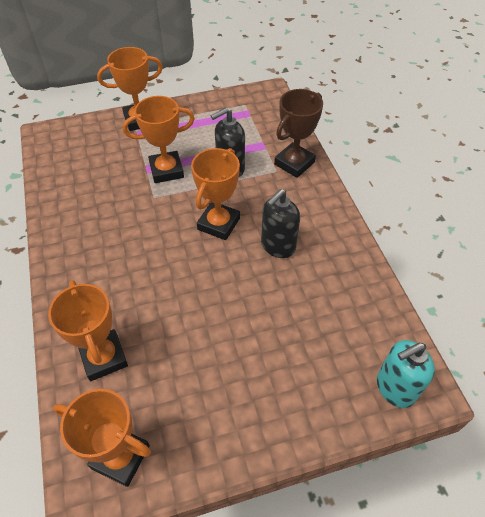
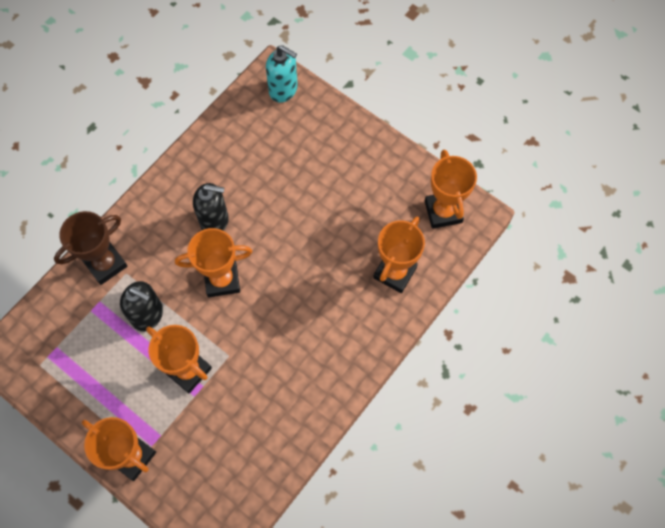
camera: 125 degrees left, 15 degrees up
brown trophy [274,89,323,178] -> brown trophy turned 45 degrees counterclockwise [54,211,128,285]

